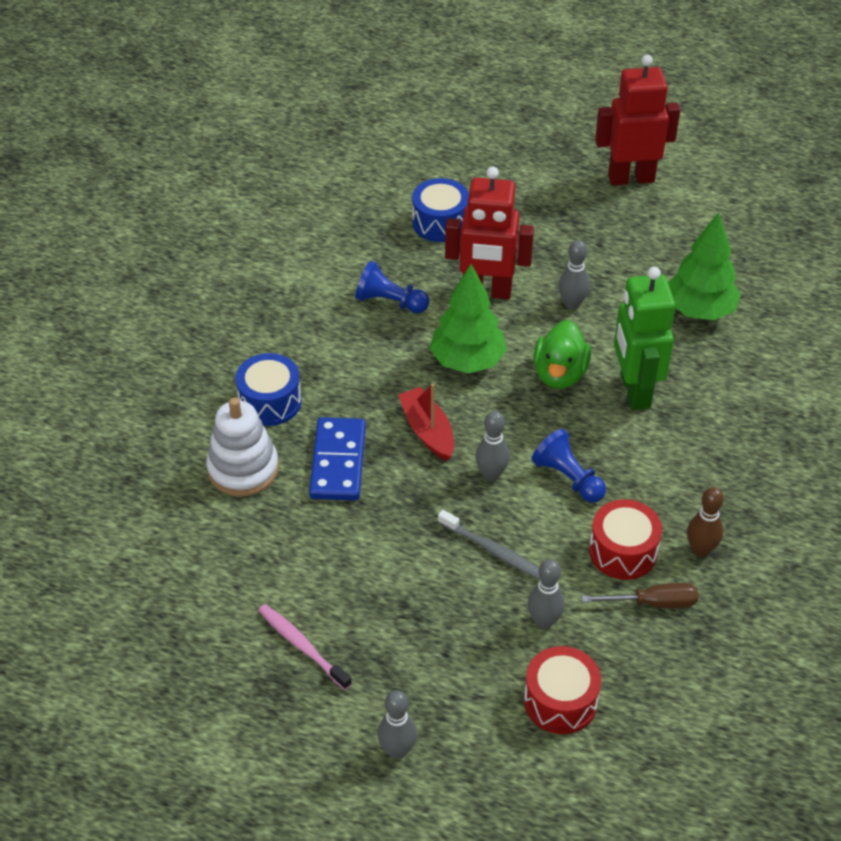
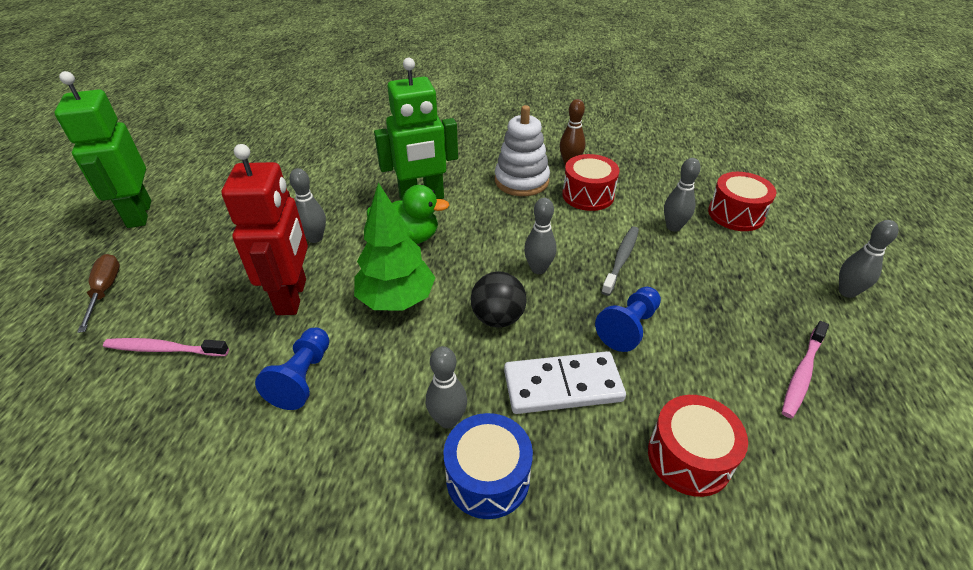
camera: 100 degrees left, 5 degrees down
white stacking toy [206,398,279,496] -> white stacking toy moved to [495,105,550,196]
blue domino [309,417,366,501] -> white domino [504,351,626,414]
red boat [398,383,454,461] -> black ball [471,272,527,327]
blue drum [412,178,469,242] -> pink toothbrush [103,338,229,356]
blue pawn [532,429,606,503] -> blue pawn moved to [595,287,661,352]
brown screwdriver [581,583,698,608] -> brown screwdriver moved to [77,254,120,333]
red robot [595,55,680,185] -> green robot [54,71,151,228]
green tree [668,212,741,320] -> none
none -> grey bowling pin [426,346,467,429]
none -> red drum [648,395,748,497]

